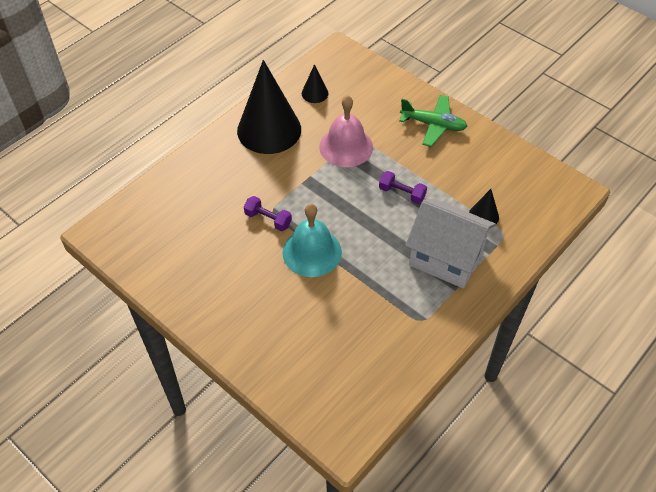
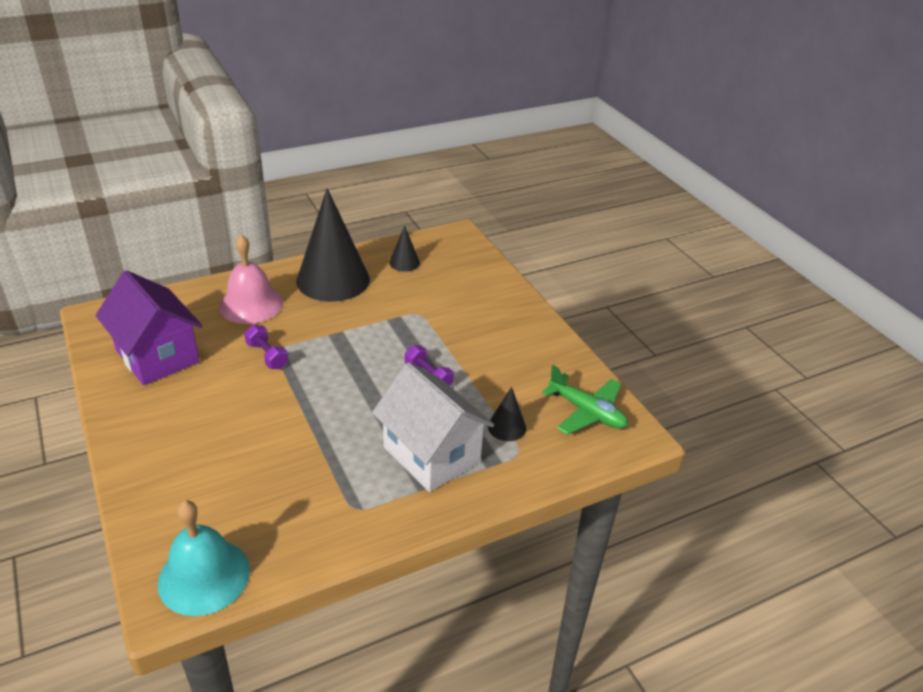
camera: 20 degrees right, 15 degrees down
turquoise bell [282,204,342,277] -> turquoise bell moved to [157,500,250,616]
pink bell [319,95,373,167] -> pink bell moved to [219,235,283,324]
green plane [399,95,468,147] -> green plane moved to [542,365,628,435]
none -> purple house [96,270,203,385]

